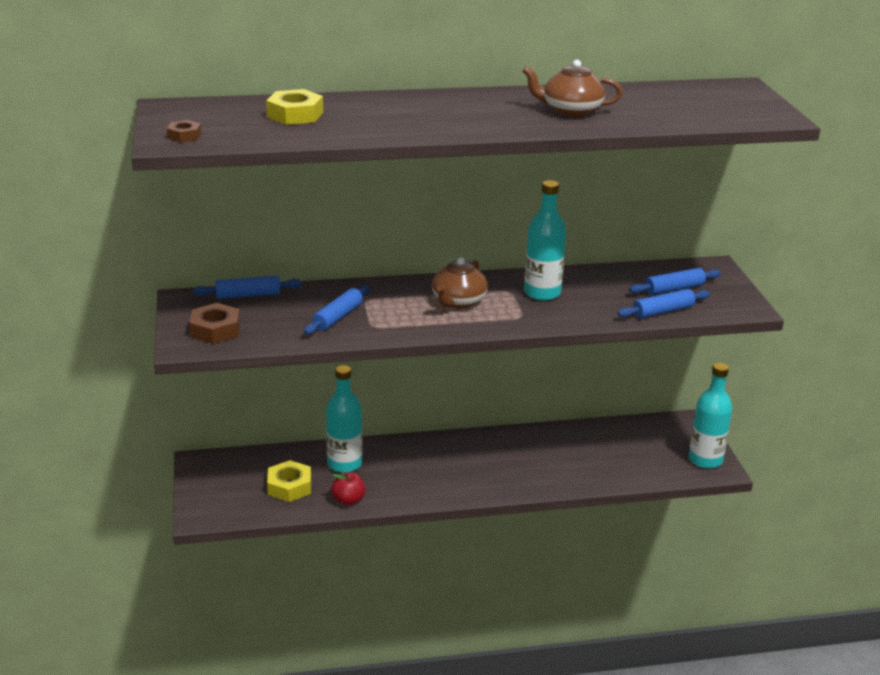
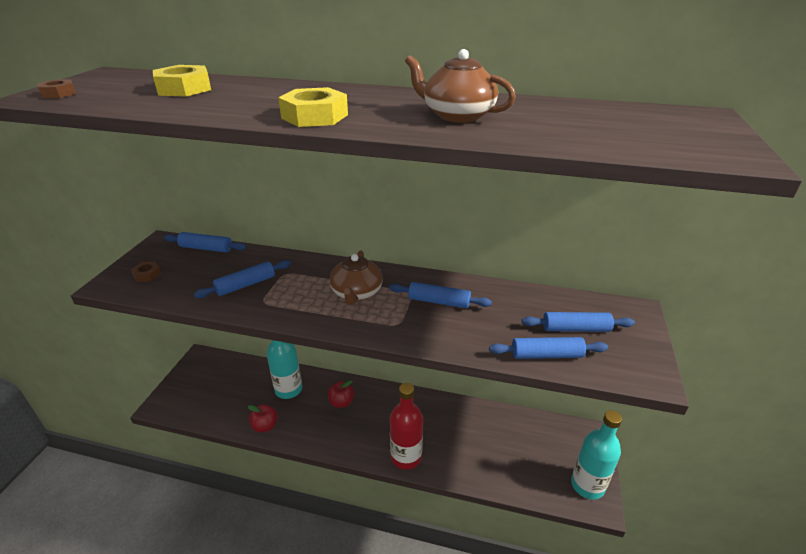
camera: 25 degrees right, 5 degrees up
brown nut [189,303,240,344] -> brown nut [131,261,161,282], size x0.58
yellow nut [267,460,311,502] -> yellow nut moved to [278,87,348,127]
brown teapot [432,257,488,309] -> brown teapot turned 45 degrees counterclockwise [330,250,383,305]
turquoise bottle [524,180,566,301] -> blue rolling pin [389,282,492,308]
none -> red apple [328,380,354,408]
none -> red bottle [390,383,423,470]

